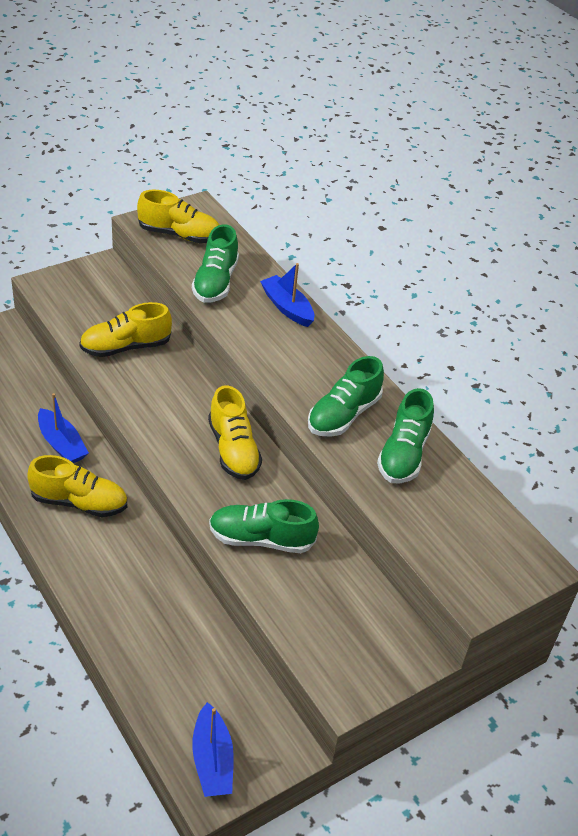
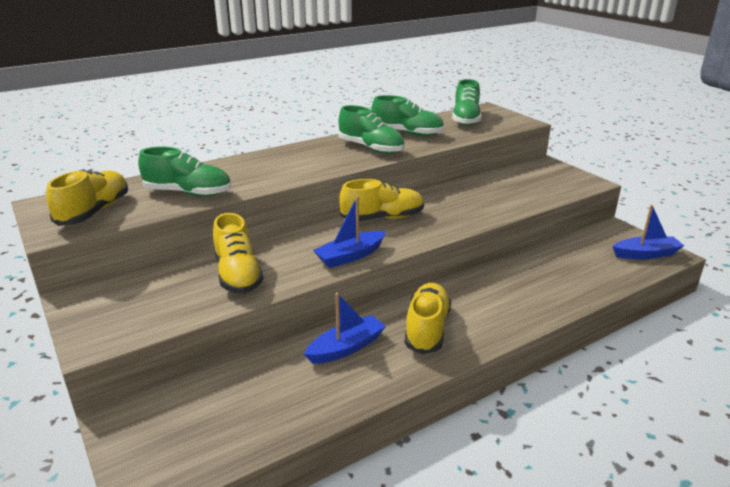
camera: 85 degrees left, 15 degrees down
green shoe [209,499,319,553] -> green shoe moved to [452,79,482,125]
blue boat [260,263,314,327] -> blue boat moved to [313,196,386,268]

